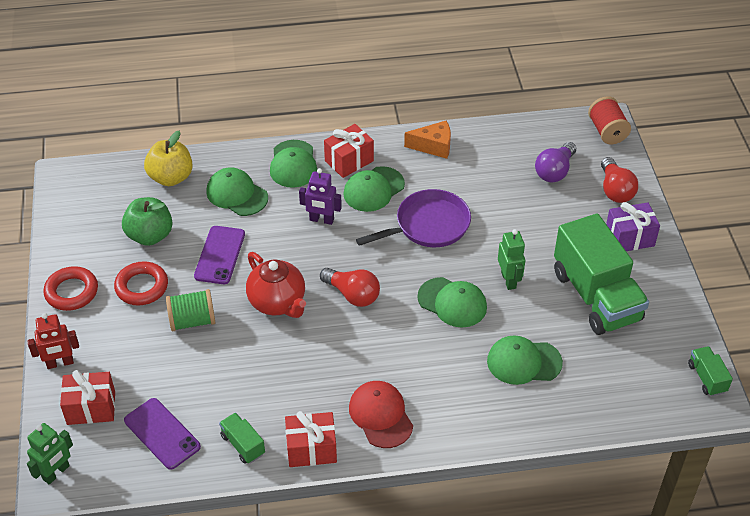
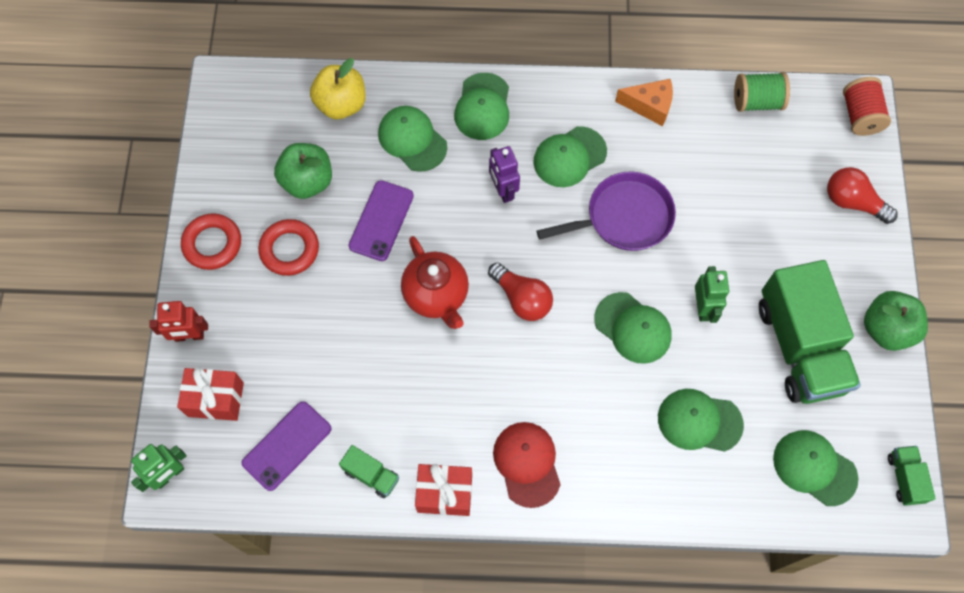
camera: 10 degrees right, 20 degrees up
purple phone [124,398,201,470] -> purple phone turned 75 degrees clockwise [242,401,332,491]
green spool [166,289,216,331] -> green spool moved to [734,72,790,112]
green truck [219,412,265,464] -> green truck turned 150 degrees clockwise [339,445,399,498]
purple robot [299,168,342,225] -> purple robot turned 45 degrees clockwise [489,146,520,203]
red gift [324,124,374,178] -> none
purple light bulb [535,142,576,183] -> none
red light bulb [601,157,638,203] -> red light bulb turned 120 degrees clockwise [827,167,898,224]
purple gift [606,202,660,251] -> none
none -> green cap [773,430,858,506]
none -> green apple [864,291,928,351]

